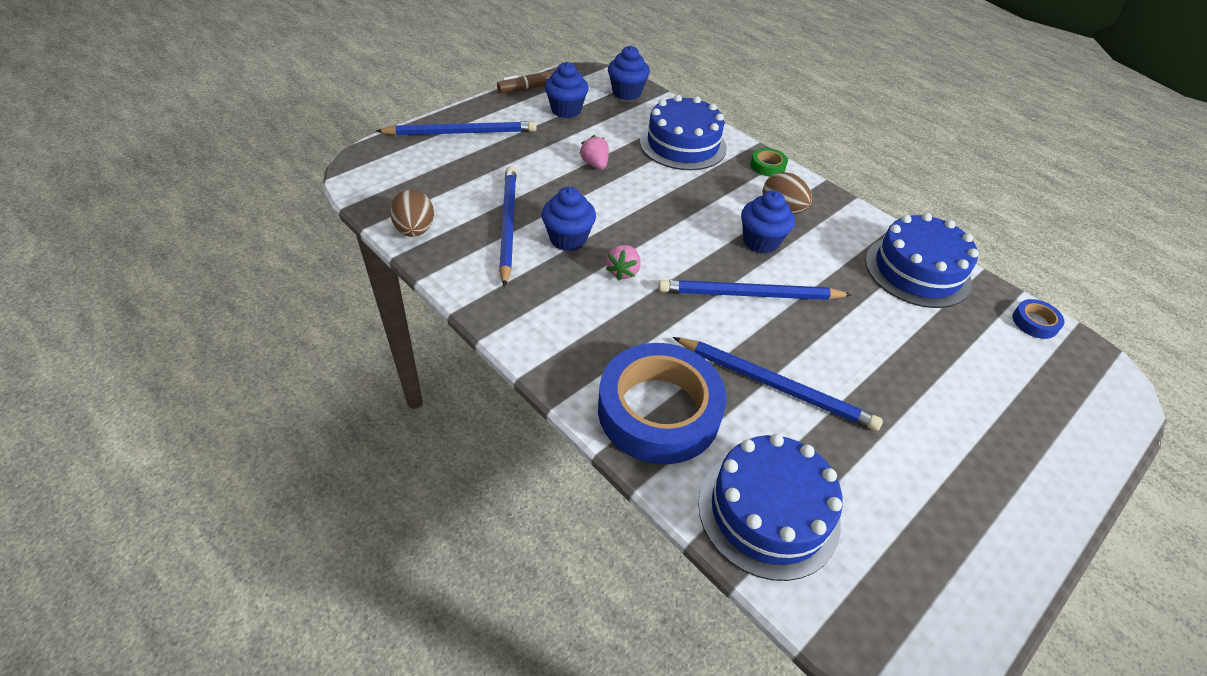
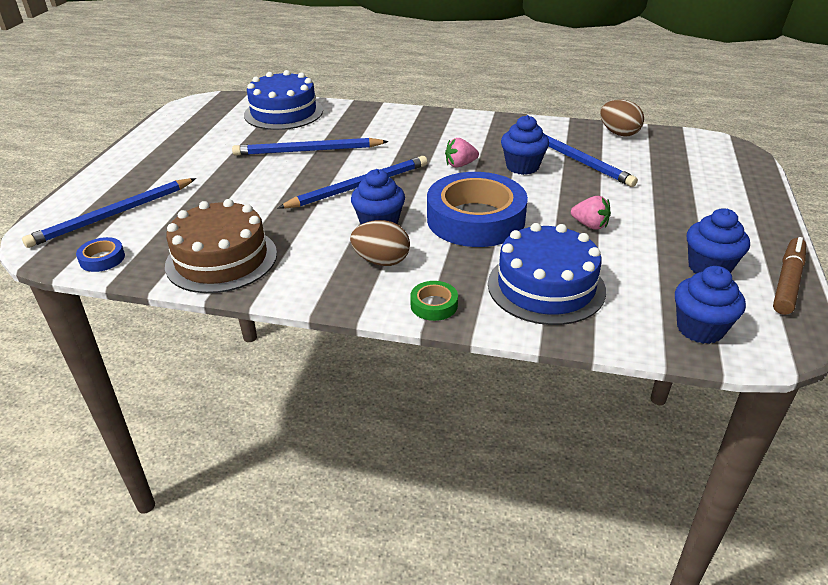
camera: 150 degrees right, 10 degrees down
blue pencil [376,121,536,136] -> blue pencil moved to [22,178,196,248]
blue tape [598,343,727,464] -> blue tape moved to [427,172,528,247]
pink strawberry [606,245,641,280] -> pink strawberry turned 90 degrees counterclockwise [445,138,479,167]
blue cake [865,213,979,308] -> brown cake [165,199,277,293]

